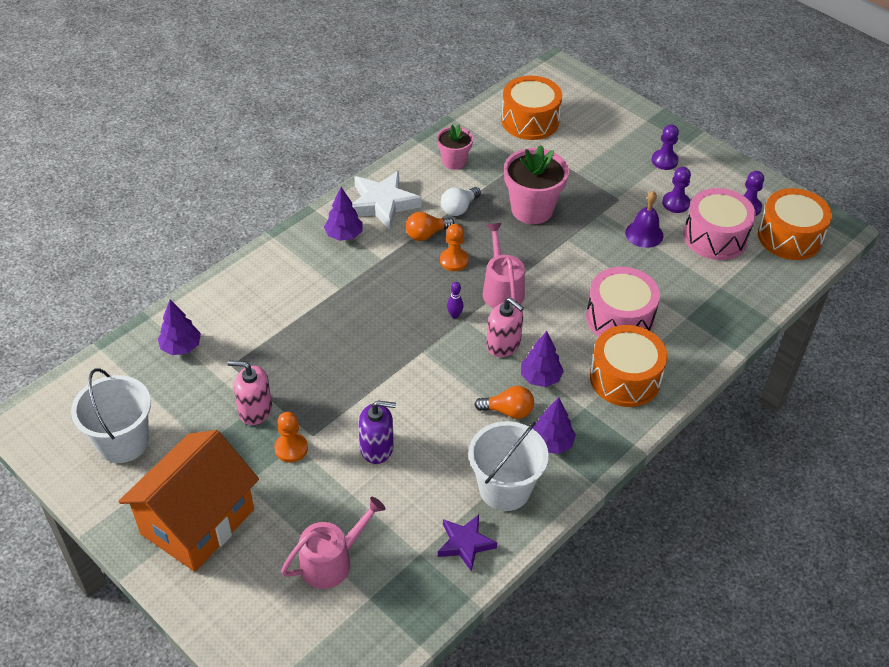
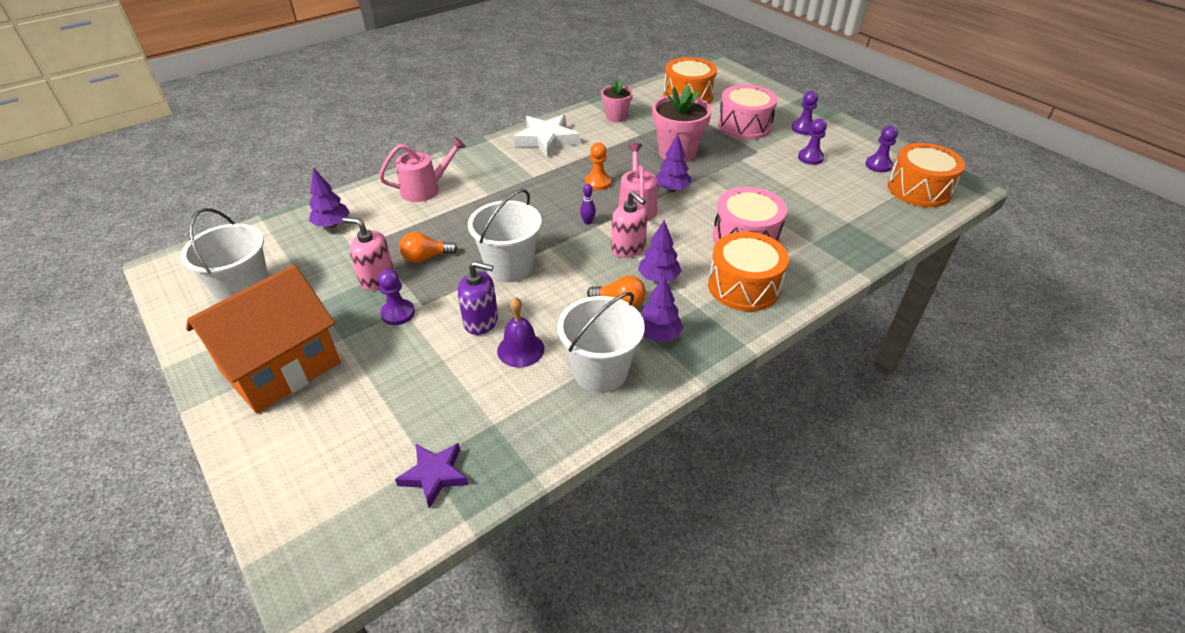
camera: 10 degrees right, 5 degrees down
orange pawn [274,412,308,463] -> purple pawn [378,269,415,325]
pink watering can [281,497,386,589] -> pink watering can moved to [379,137,466,202]
purple tree [324,187,363,241] -> purple tree moved to [656,134,691,192]
orange light bulb [406,212,454,241] -> orange light bulb moved to [399,232,458,263]
purple star [438,515,497,572] -> purple star moved to [395,443,469,508]
white light bulb [441,187,481,216] -> none
purple bell [625,191,663,248] -> purple bell moved to [497,297,544,367]
pink drum [683,188,756,260] -> pink drum moved to [718,84,777,140]
none -> white bucket [468,189,542,283]

